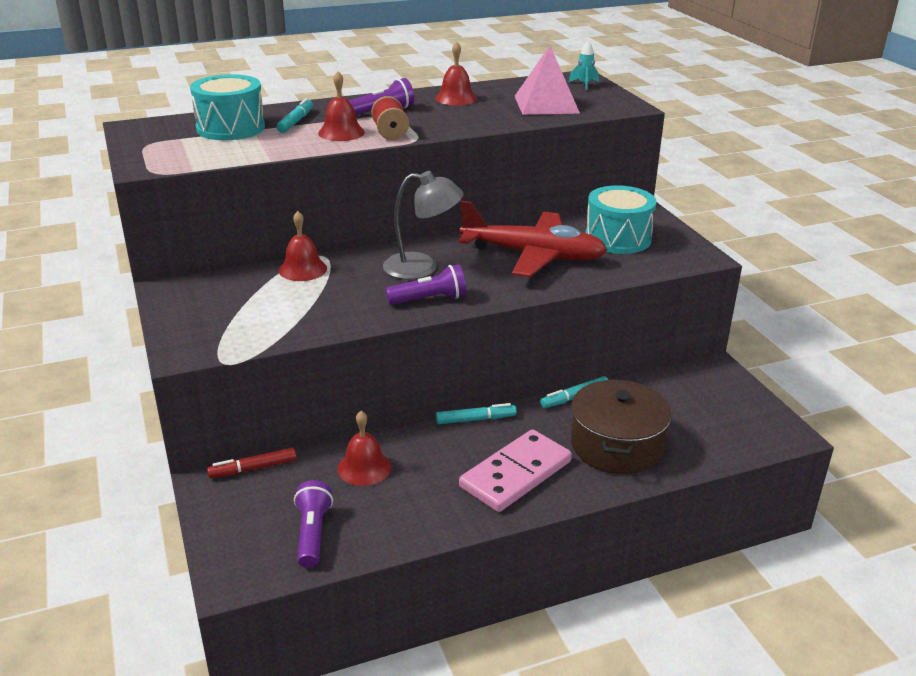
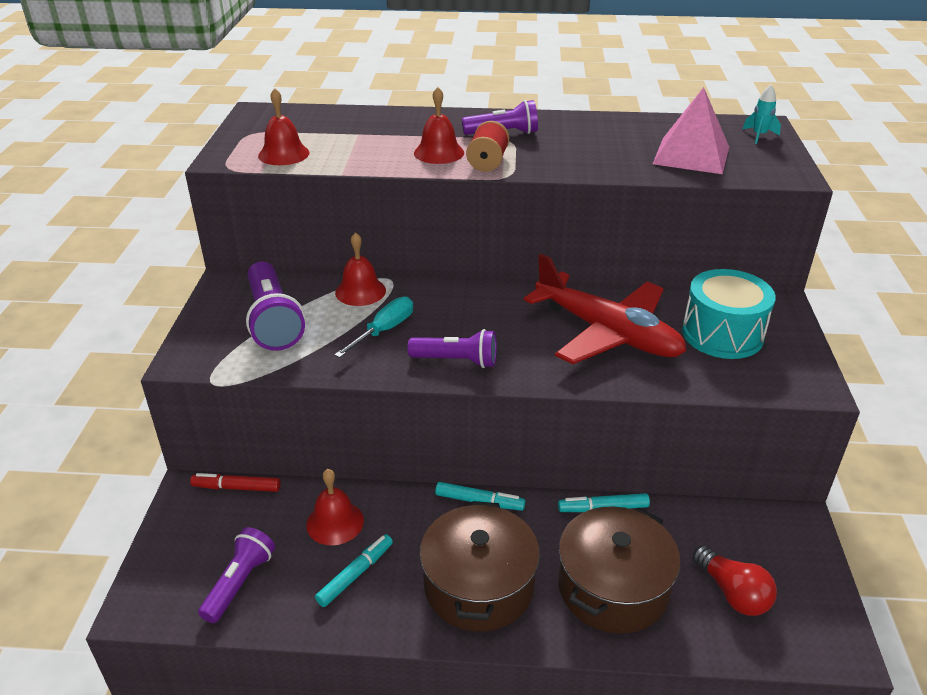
camera: 25 degrees right, 5 degrees up
turquoise drum [190,74,265,140] -> none
turquoise marker [277,98,313,133] -> turquoise marker moved to [315,534,393,607]
grey lamp [383,171,464,279] -> none
red bell [435,42,477,106] -> red bell moved to [258,88,310,165]
pink domino [459,429,572,512] -> brown pot [420,501,540,632]
none -> purple flashlight [246,261,305,351]
none -> turquoise screwdriver [334,297,413,358]
none -> red light bulb [693,545,777,616]

